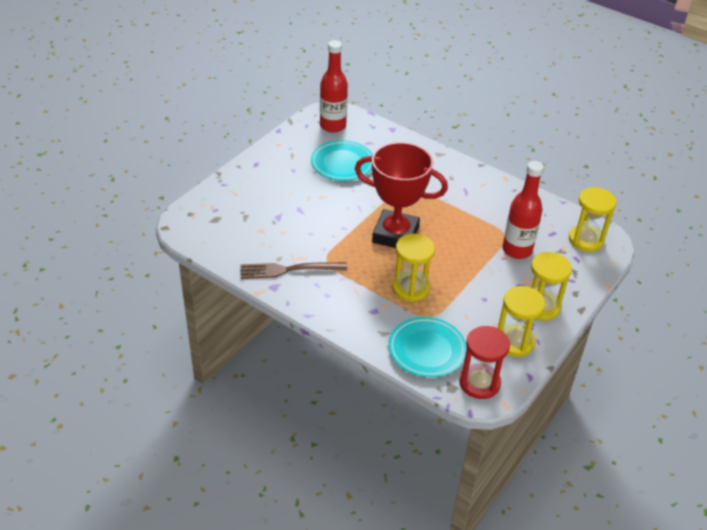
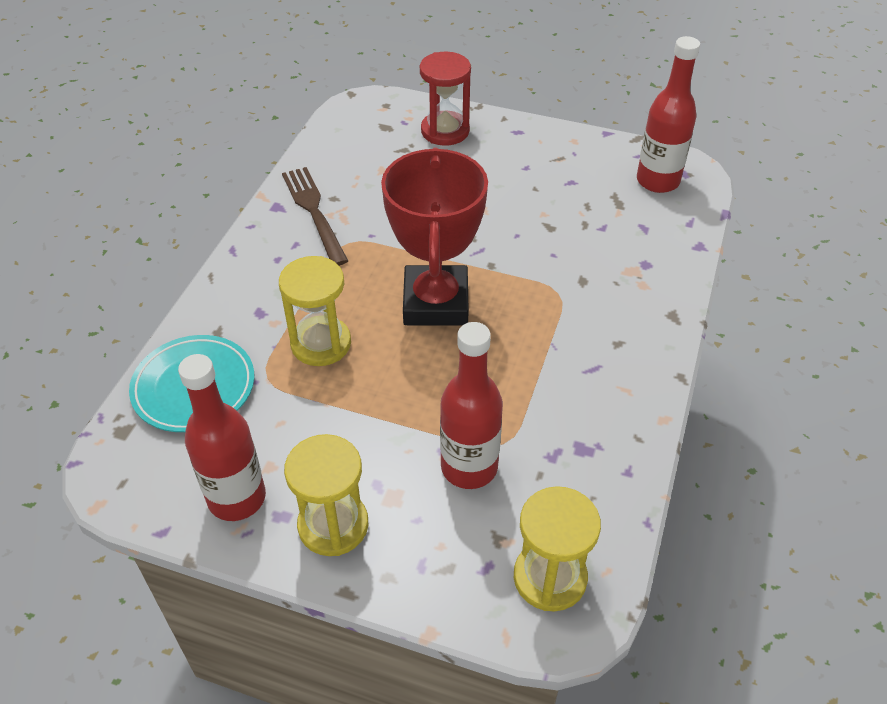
camera: 75 degrees right, 5 degrees up
turquoise plate [311,140,373,181] -> none
red hourglass [459,326,510,399] -> red hourglass moved to [420,52,471,146]
yellow hourglass [498,286,545,357] -> red bottle [178,354,266,521]

